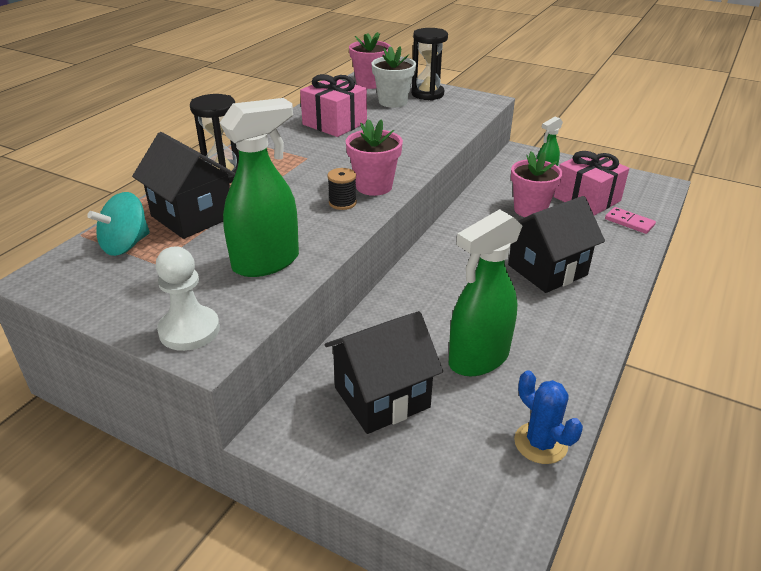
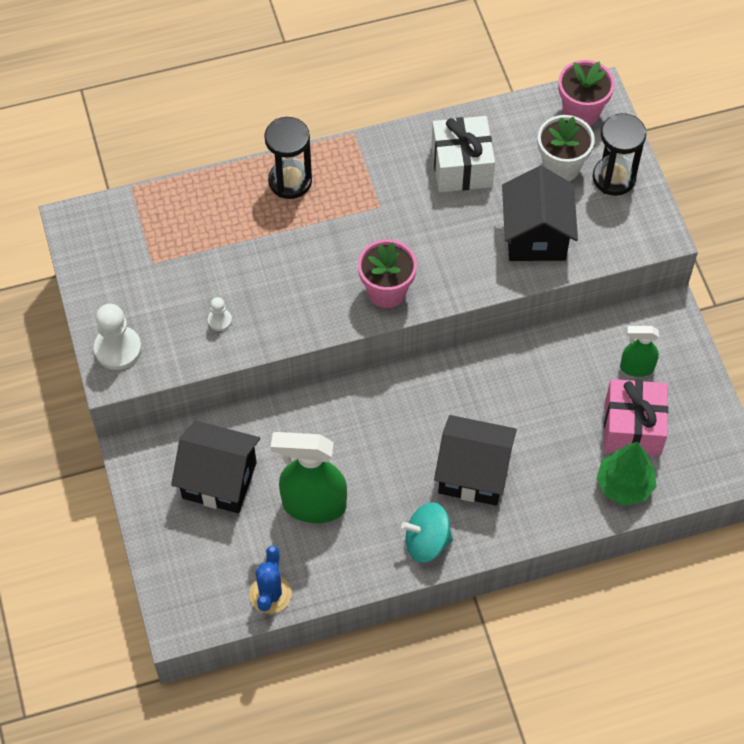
camera: 45 degrees right, 25 degrees up
turquoise spinning top [87,192,150,256] -> turquoise spinning top moved to [401,502,453,563]
black house [132,132,236,239] -> black house moved to [502,166,578,261]
green spray bottle [220,98,299,277] -> white pawn [208,297,232,331]
pink gift [300,74,367,137] -> white gift [431,116,495,192]
black spool [327,168,357,210] -> none
pink flower pot [511,151,563,217] -> none
pink domino [605,207,656,234] -> green tree [596,442,657,506]

